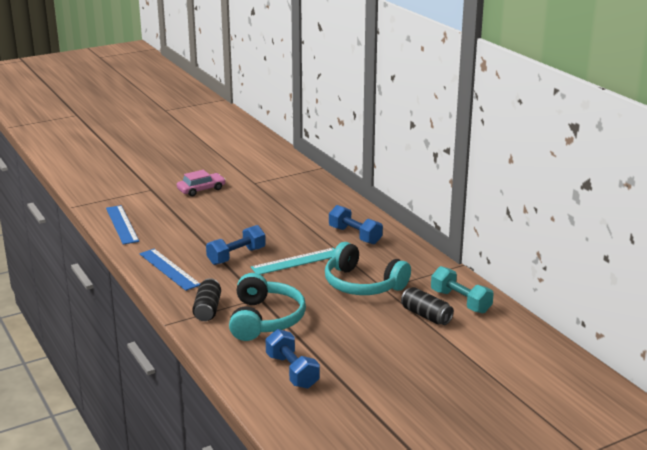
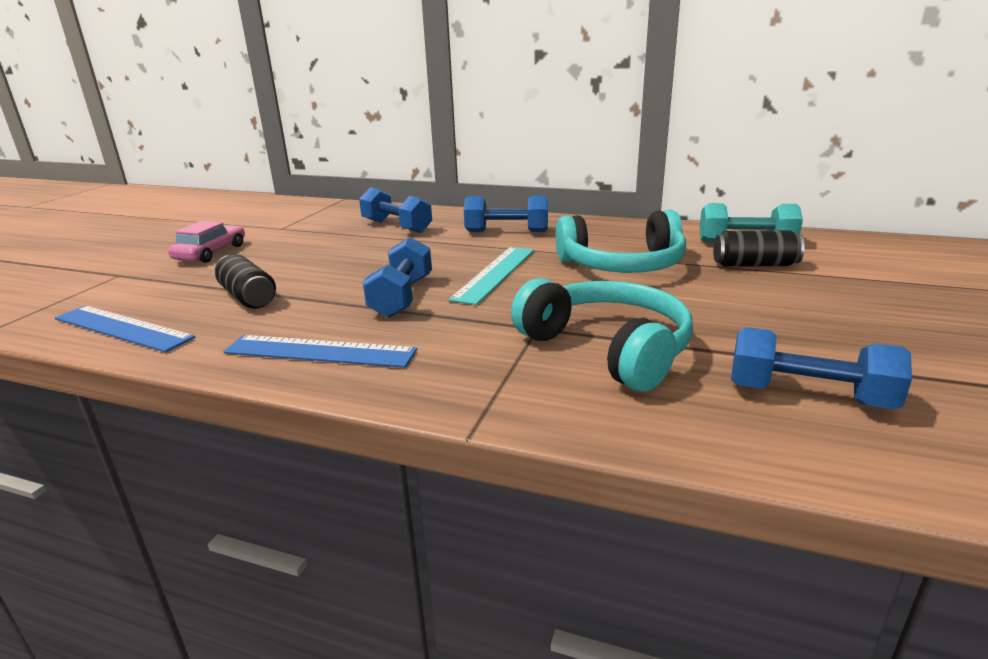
camera: 40 degrees left, 0 degrees up
black can [192,278,221,321] -> black can moved to [215,254,276,309]
none -> blue dumbbell [359,187,432,233]

